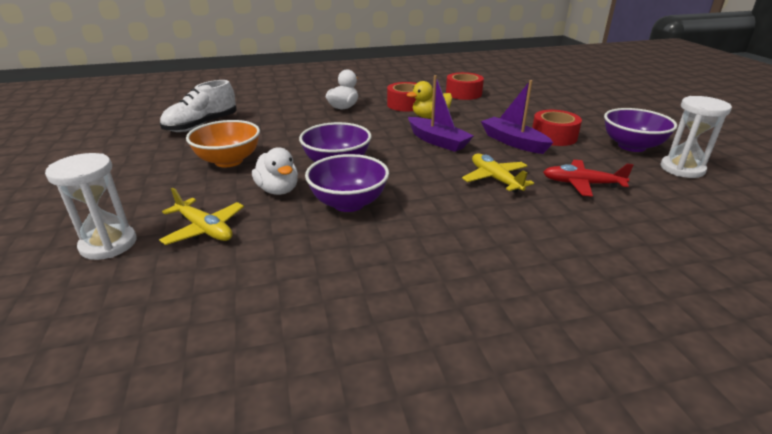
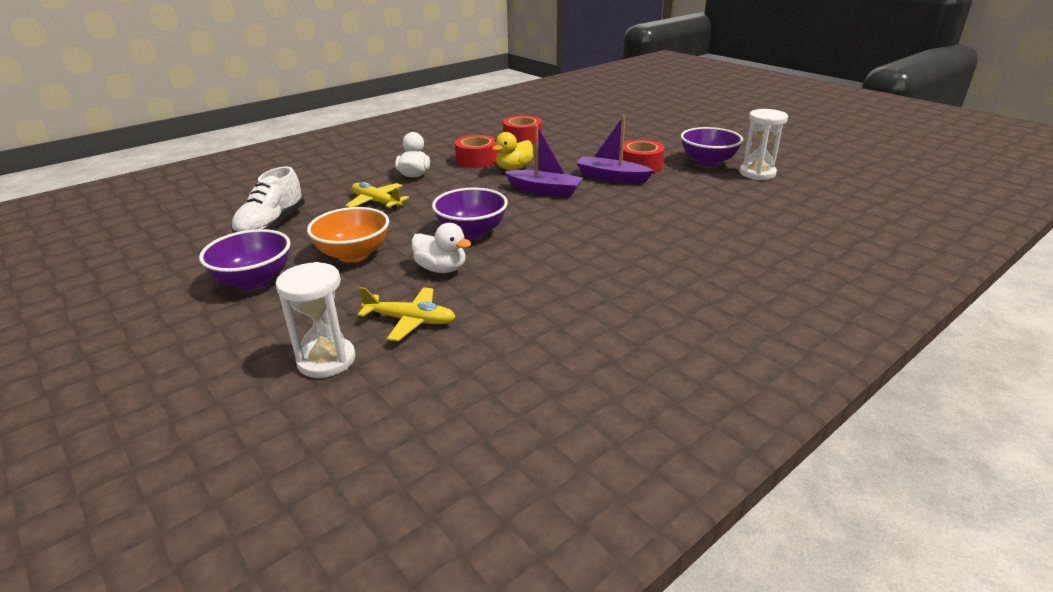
camera: 25 degrees left, 0 degrees up
purple bowl [305,154,389,212] -> purple bowl moved to [199,229,290,289]
yellow plane [462,154,534,193] -> yellow plane moved to [345,182,409,209]
red plane [543,160,634,197] -> none

